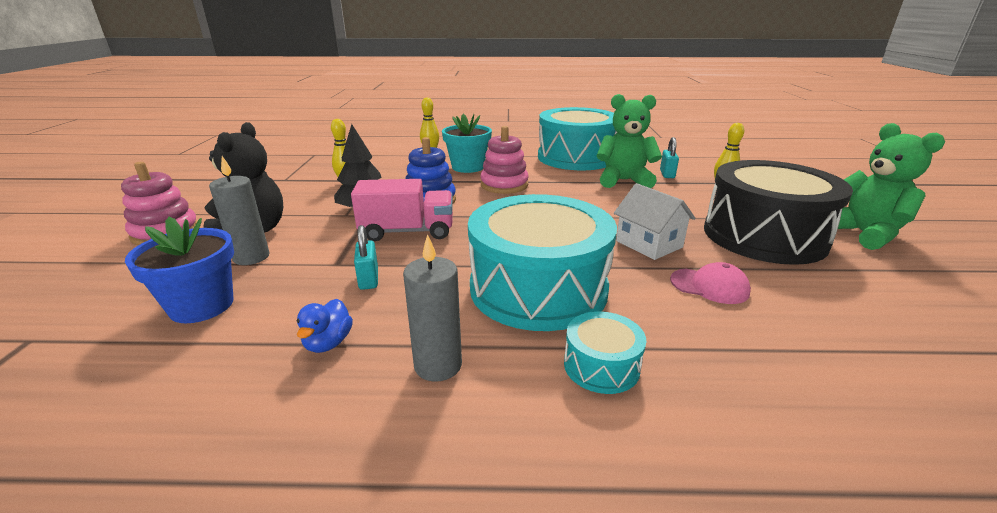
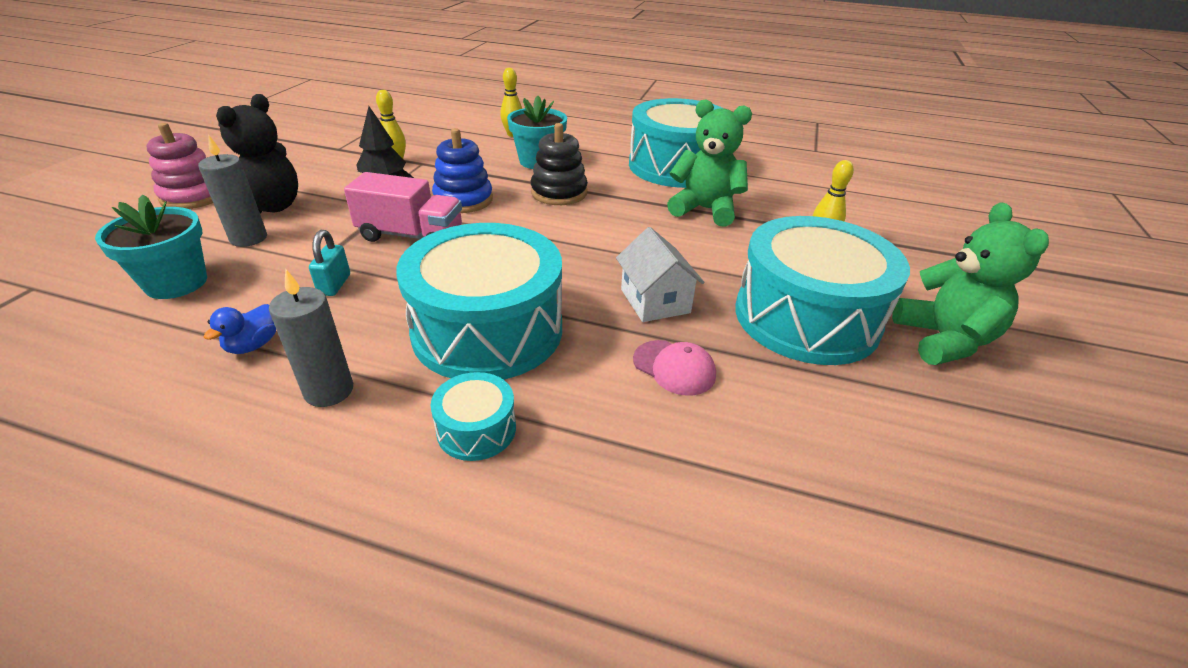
camera: 15 degrees right, 10 degrees up
blue flower pot [125,217,234,323] -> turquoise flower pot [95,194,207,299]
pink stacking toy [480,126,529,194] -> black stacking toy [531,123,588,205]
turquoise padlock [660,137,679,178] -> none
black drum [704,160,853,265] -> turquoise drum [735,216,910,365]

